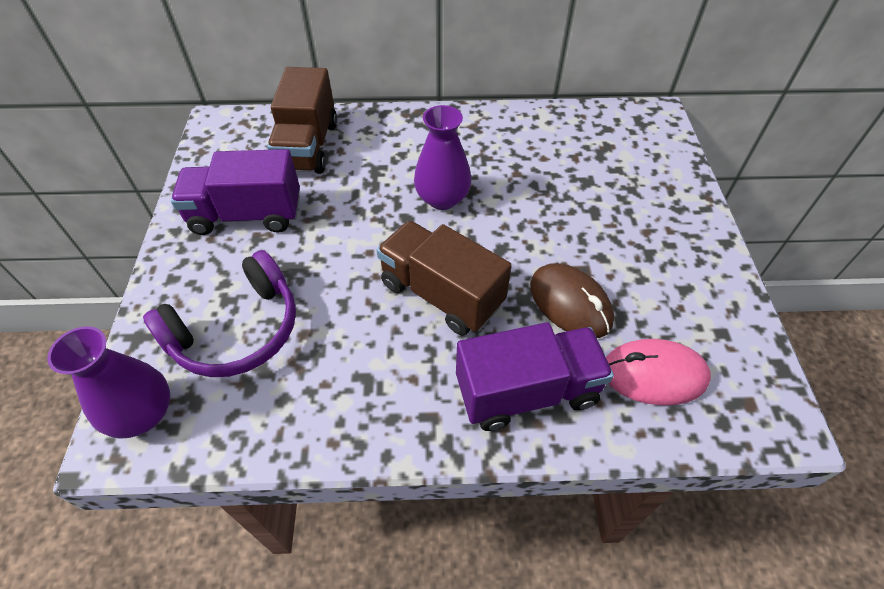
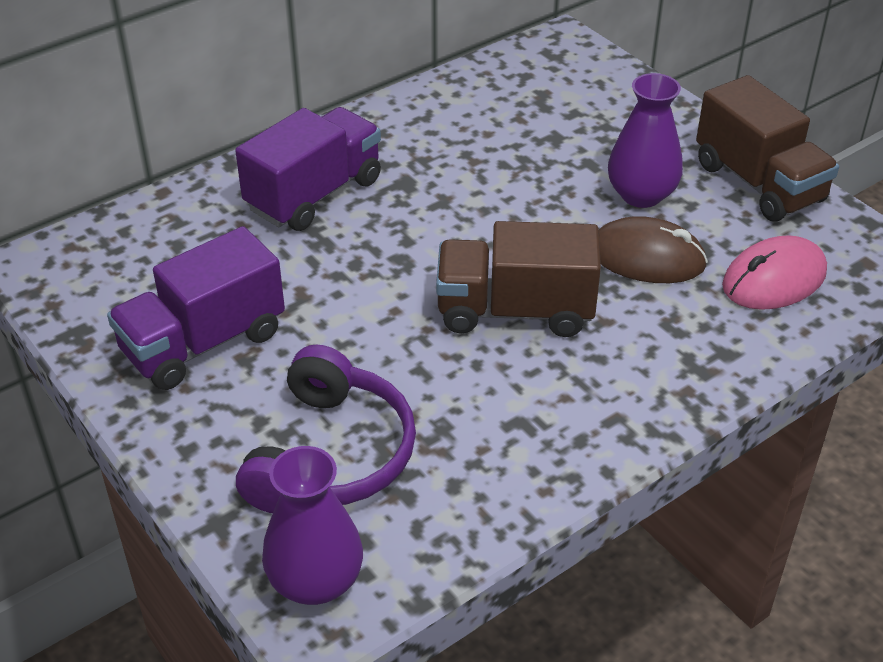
camera: 35 degrees left, 10 degrees down
brown truck [267,67,337,174] -> brown truck moved to [696,75,839,222]
purple vase [414,105,472,210] -> purple vase moved to [608,73,683,208]
purple truck [456,322,614,431] -> purple truck moved to [235,107,381,231]

